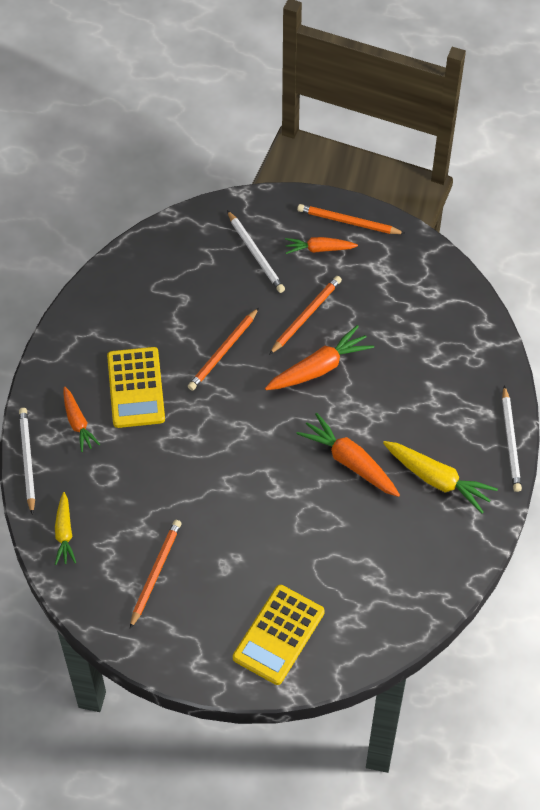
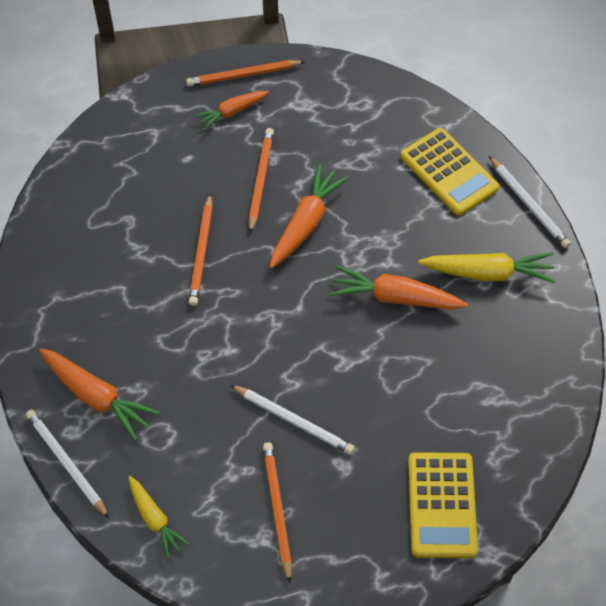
camera: 30 degrees left, 0 degrees up
orange carrot [63,387,101,452] -> orange carrot [39,348,159,441], size x1.57
yellow calculator [107,347,165,428] -> yellow calculator moved to [401,128,499,215]
white pencil [227,210,285,293] -> white pencil moved to [231,385,355,455]

